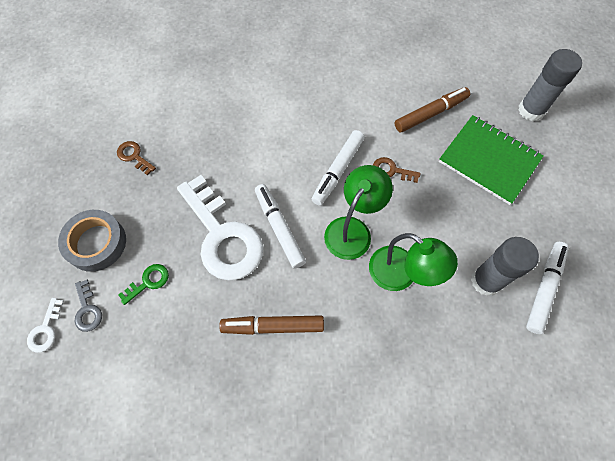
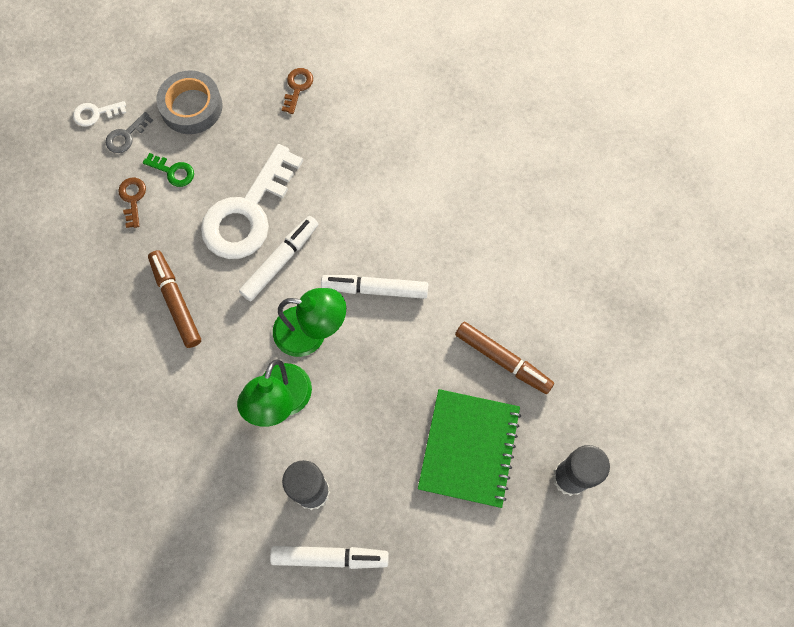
camera: 65 degrees right, 5 degrees up
brown key [373,157,421,183] -> brown key moved to [118,178,146,228]

